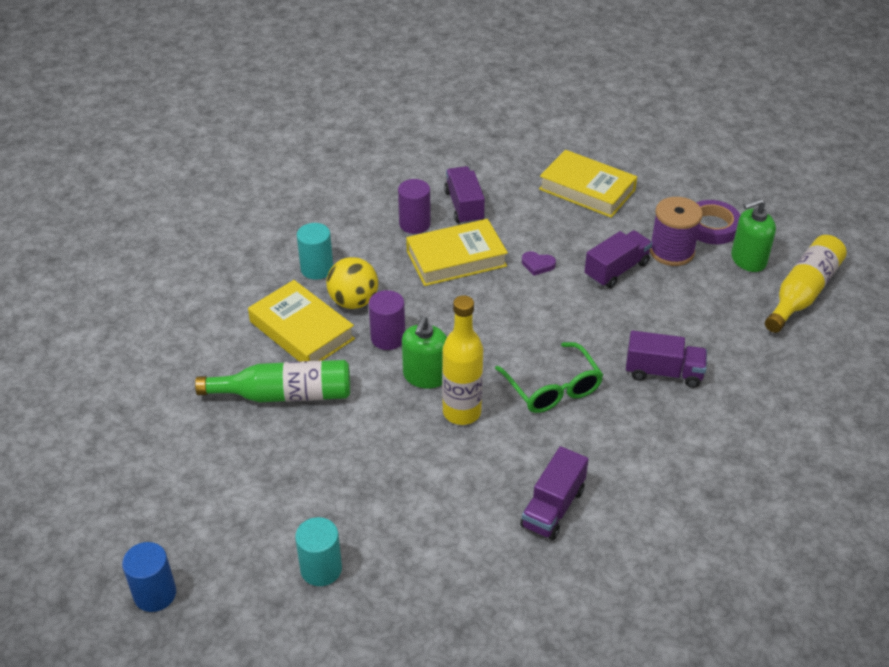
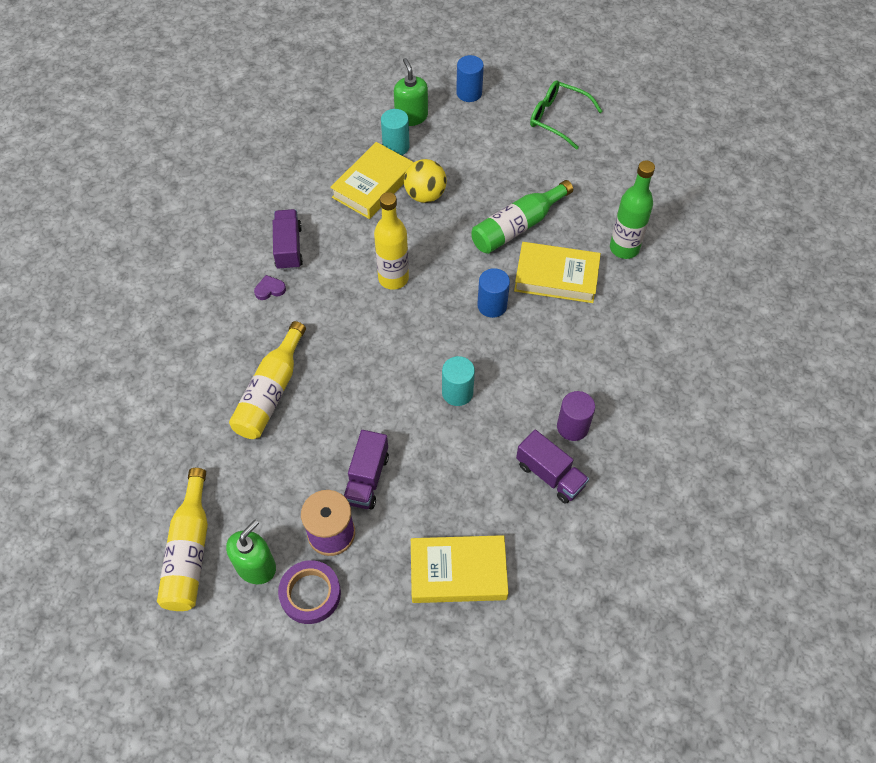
camera: 145 degrees right, 15 degrees up
turquoise cylinder [297,223,333,280] -> turquoise cylinder moved to [442,356,475,406]
yellow ball [326,257,378,309] -> yellow ball moved to [404,159,447,203]
purple cylinder [369,290,405,350] -> blue cylinder [477,268,510,318]
green soap dispenser [402,316,447,388] -> green soap dispenser moved to [394,58,428,126]
yellow book [406,219,508,286] -> yellow book moved to [330,142,414,219]
green glasses [495,342,603,413] -> green glasses moved to [530,81,602,150]
purple heart [522,251,556,276] -> purple heart moved to [254,275,286,300]
purple truck [626,330,707,388] -> yellow bottle [229,321,306,439]
none -> green bottle [610,161,655,259]

